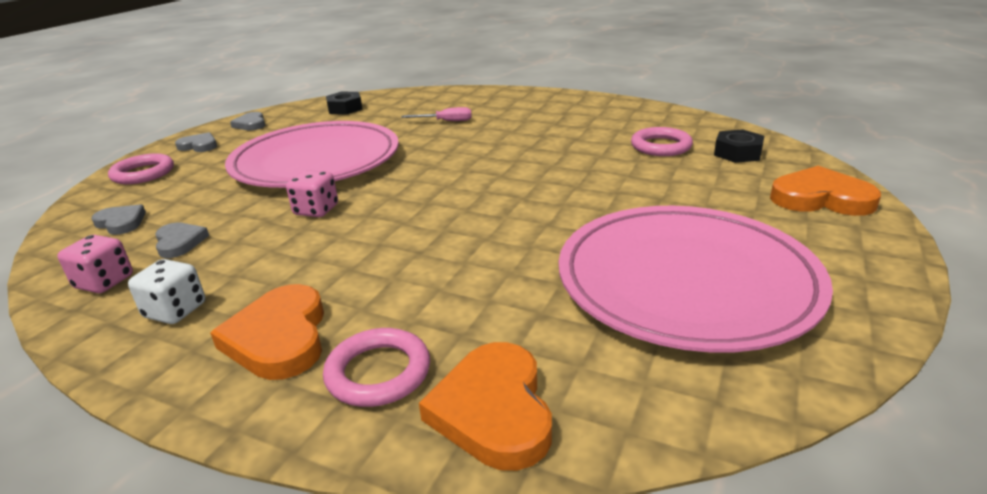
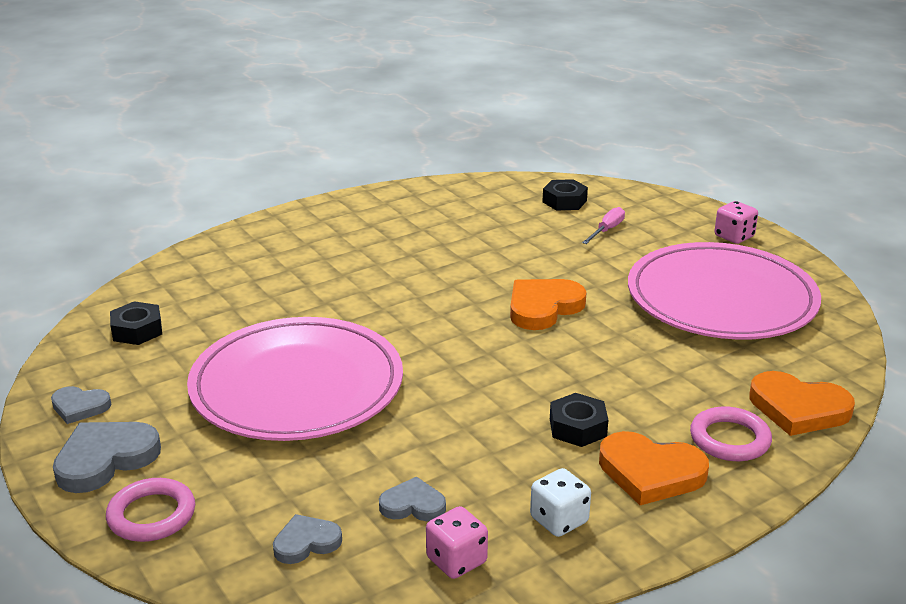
camera: 60 degrees left, 0 degrees up
grey heart [175,132,217,152] -> grey heart [53,422,161,493], size x1.69
pink dice [286,170,338,217] -> pink dice moved to [715,201,758,244]
pink screwdriver [401,107,472,121] -> pink screwdriver moved to [582,207,625,244]
pink ring [631,127,693,156] -> none
orange heart [770,166,881,216] -> orange heart moved to [510,279,587,330]
none -> black nut [550,393,608,447]

